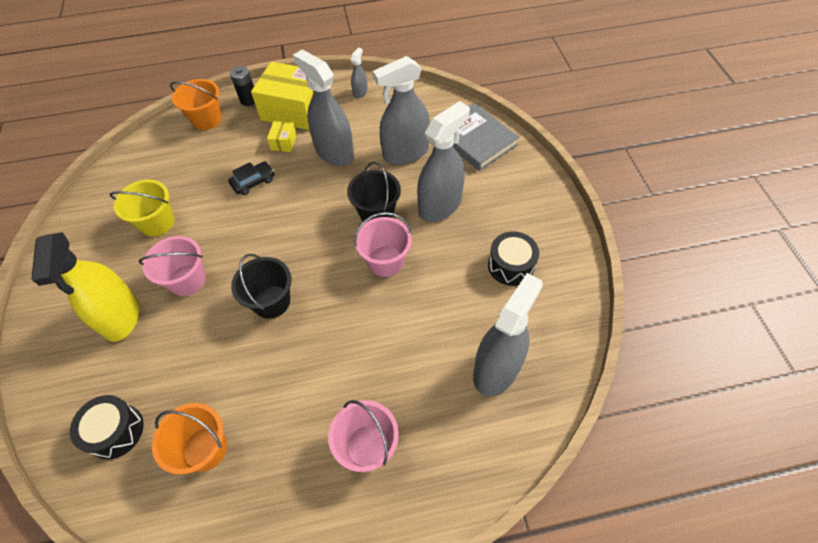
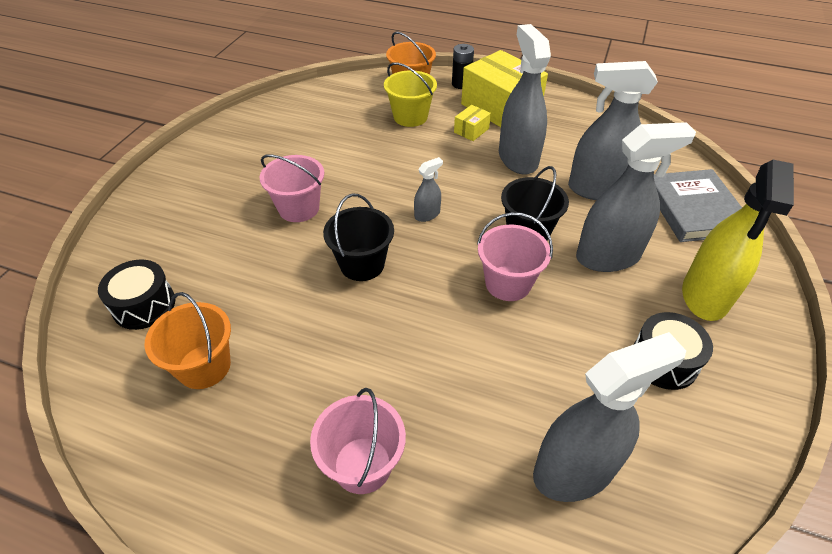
camera: 30 degrees right, 10 degrees down
yellow spray bottle [31,232,139,342] -> yellow spray bottle moved to [682,160,794,321]
yellow bucket [110,180,175,237] -> yellow bucket moved to [384,62,437,127]
black car [228,161,275,195] -> none
grey spray bottle [351,48,368,98] -> grey spray bottle moved to [414,157,443,222]

